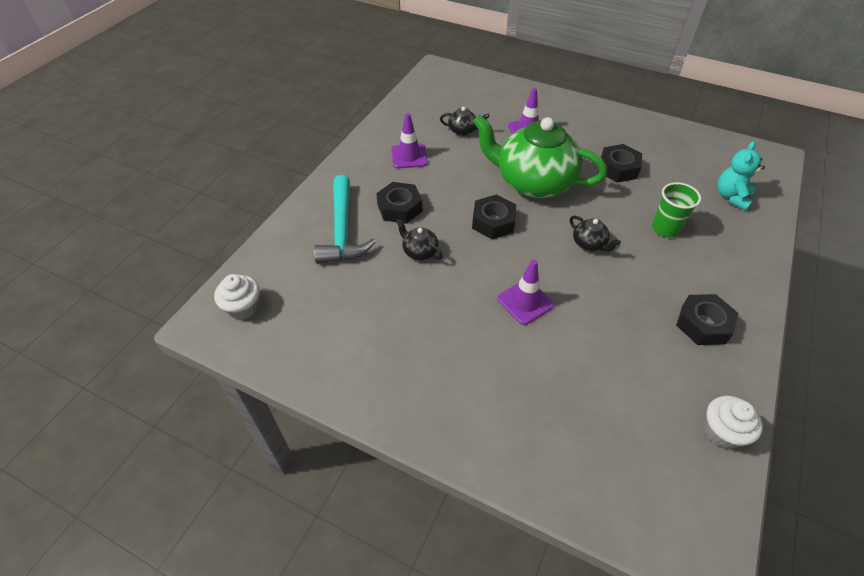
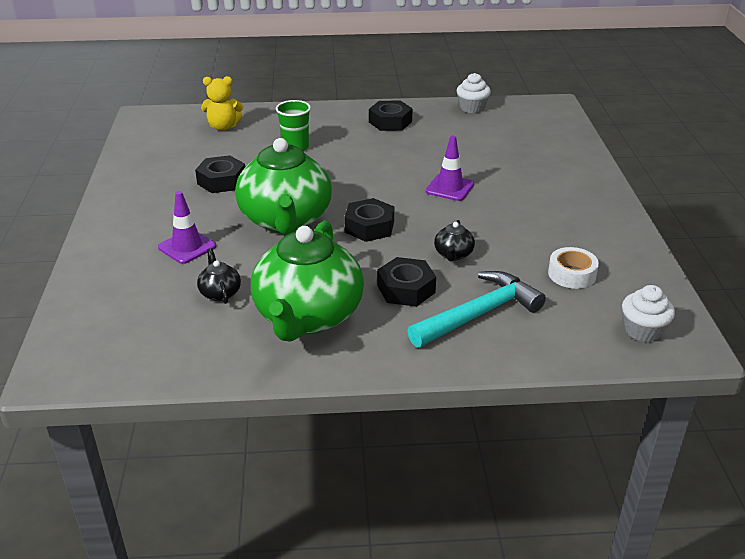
camera: 120 degrees left, 15 degrees down
purple traffic cone [391,113,428,169] -> green teapot [251,220,364,342]
black teapot [570,216,621,252] -> none
turquoise teddy bear [718,141,765,211] -> yellow teddy bear [201,76,243,131]
none -> white tape [548,247,599,289]

